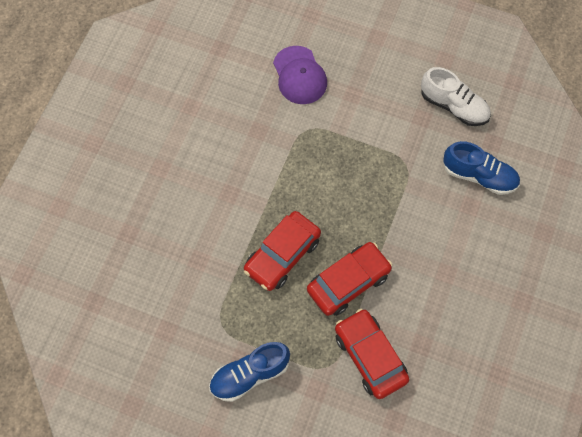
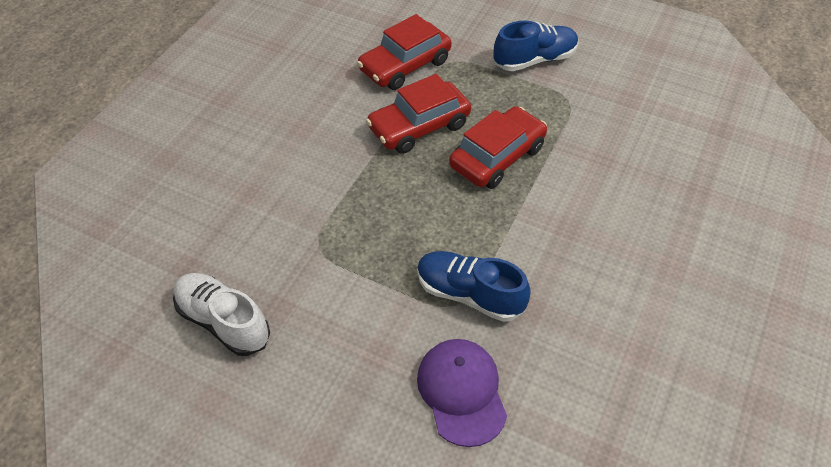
camera: 175 degrees left, 15 degrees down
red car [335,309,409,399] -> red car turned 75 degrees clockwise [357,14,452,90]
blue shoe [443,141,520,195] -> blue shoe moved to [417,251,531,322]

